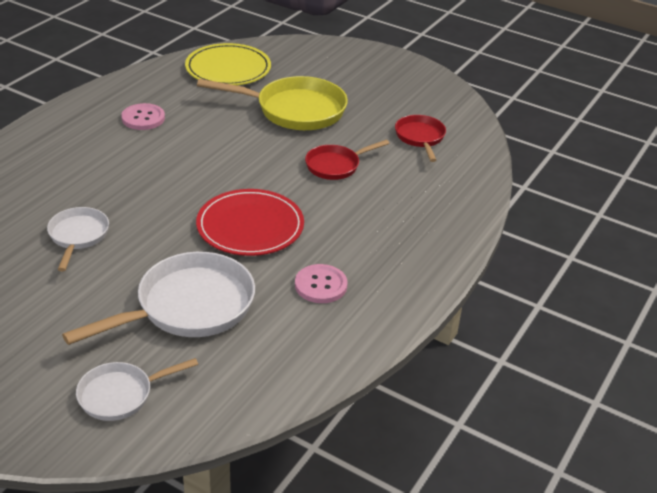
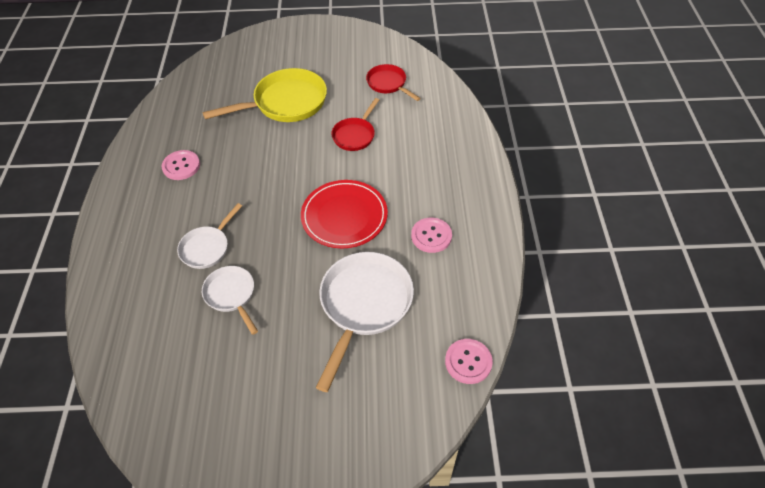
camera: 30 degrees left, 15 degrees up
white pan [76,358,198,421] -> white pan moved to [177,203,242,269]
yellow plate [185,43,271,85] -> none
none -> pink button [445,339,493,384]

